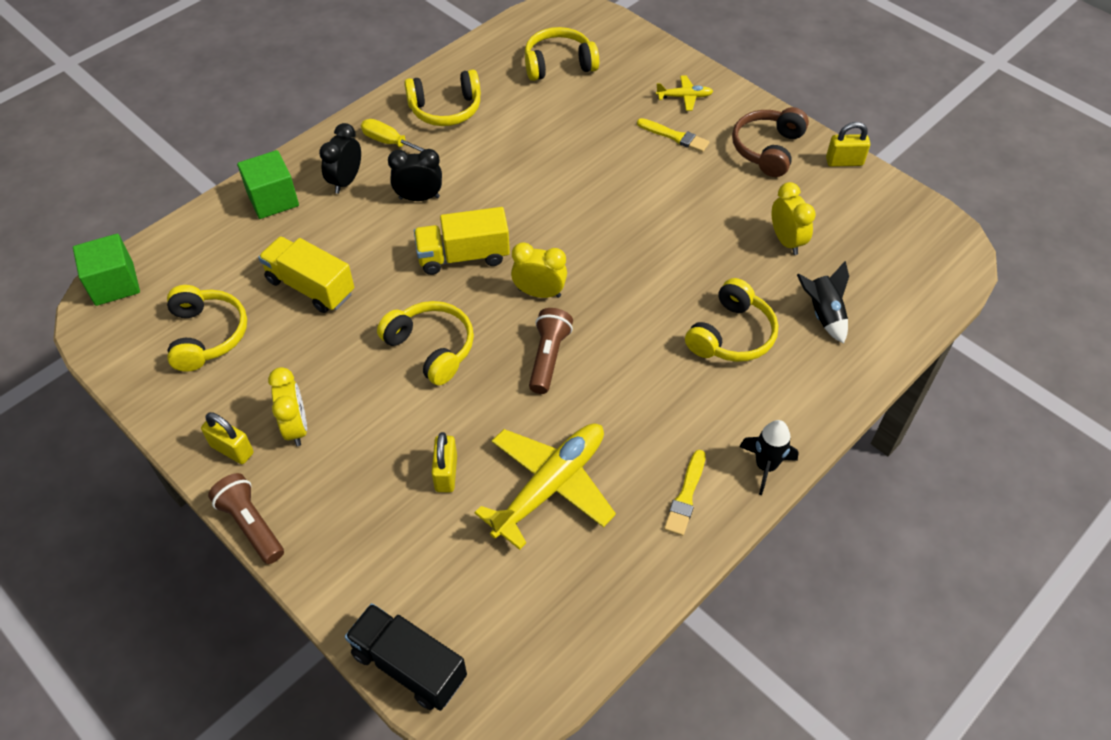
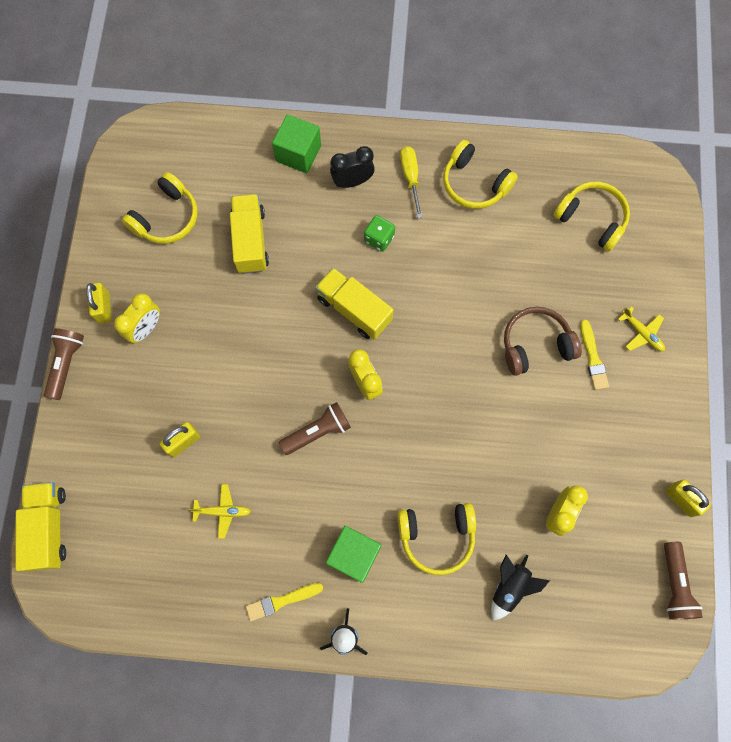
camera: 50 degrees right, 20 degrees up
green cube [73,234,140,306] -> green cube moved to [326,526,381,583]
black truck [345,603,467,711] -> yellow truck [15,482,66,572]
yellow headphones [377,301,474,385] -> none
black clock [388,149,442,201] -> green dice [364,215,395,252]
yellow plane [474,423,616,550] -> yellow plane [189,484,251,539], size x0.46
brown headphones [732,107,809,177] -> brown headphones moved to [504,307,582,376]
none -> brown flashlight [664,542,703,620]

